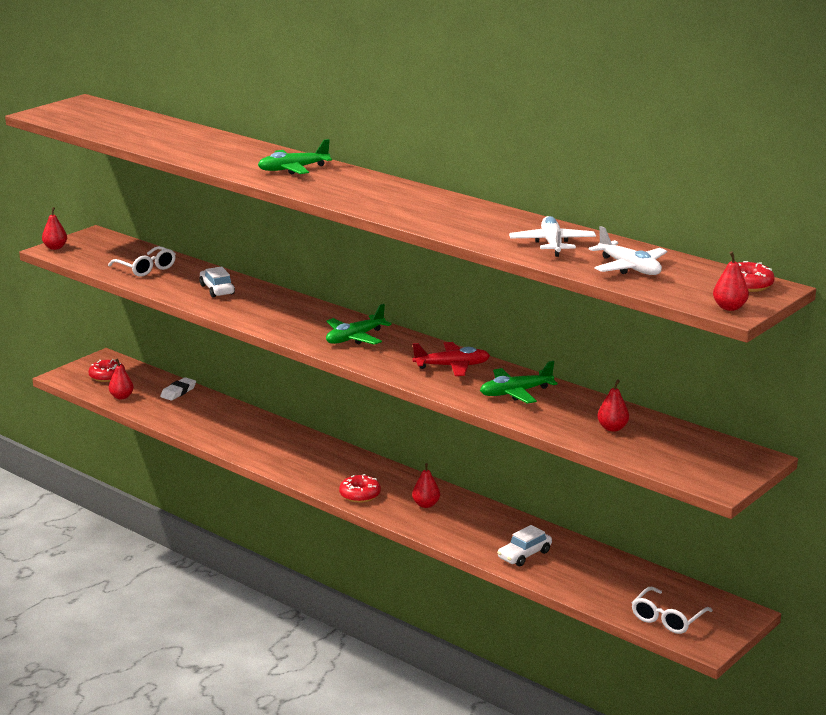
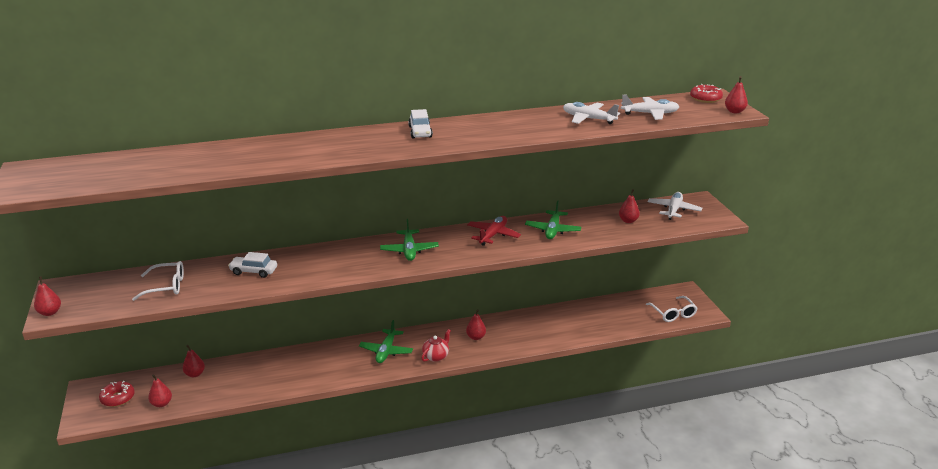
camera: 55 degrees left, 5 degrees up
white eraser [160,377,196,401] -> red pear [183,345,205,377]
green plane [258,139,332,175] -> green plane moved to [359,320,413,363]
red donut [339,474,381,503] -> red teapot [422,329,451,362]
white car [497,525,552,566] -> white car moved to [408,109,433,138]
none -> white plane [648,192,702,220]

